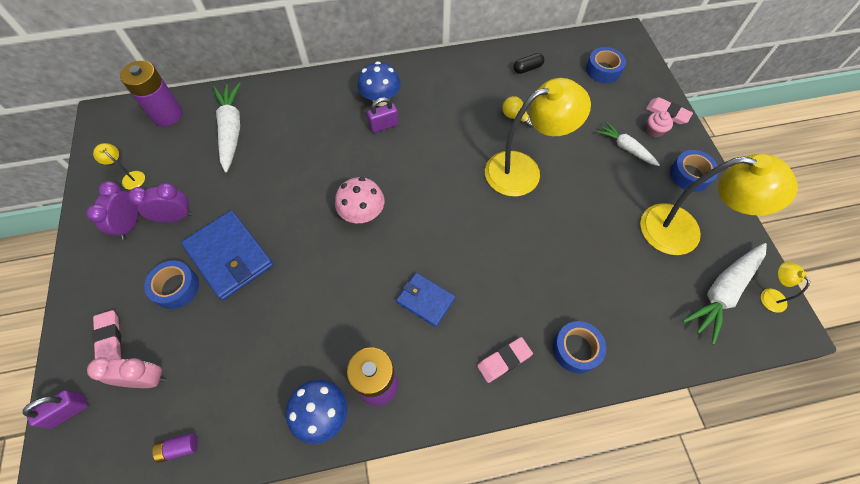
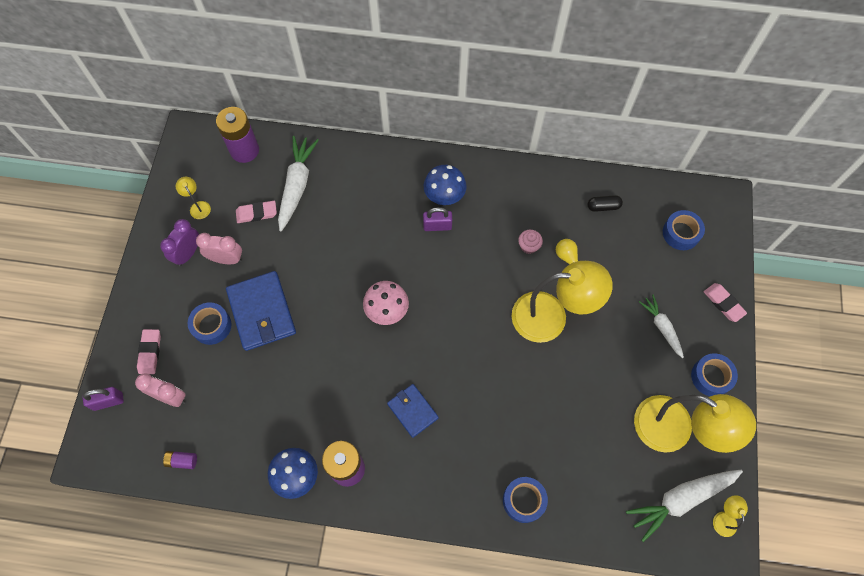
camera: 20 degrees right, 5 degrees up
purple clock [128,183,193,223] -> pink clock [196,233,242,264]
pink eraser [477,337,533,383] -> pink eraser moved to [236,201,277,223]
pink cupcake [646,111,673,137] -> pink cupcake moved to [518,230,543,254]

